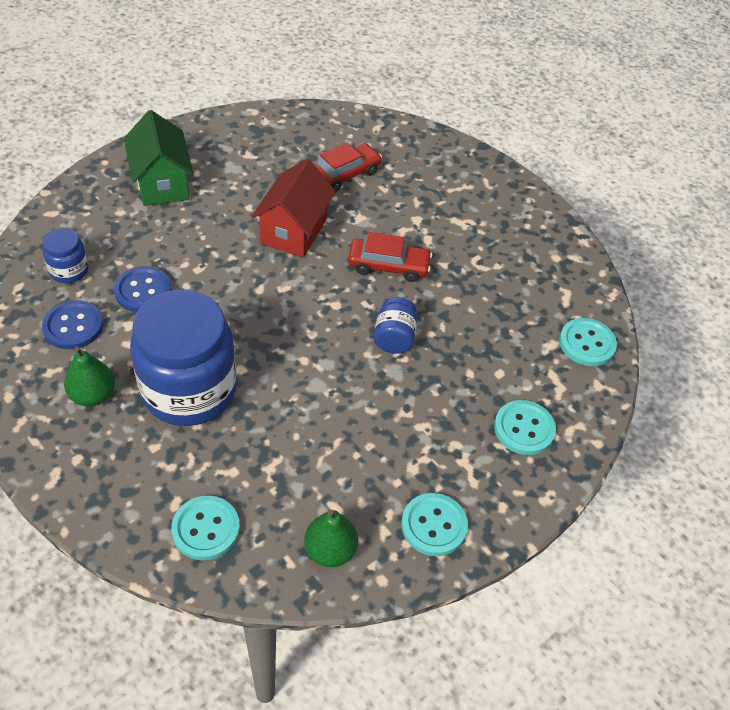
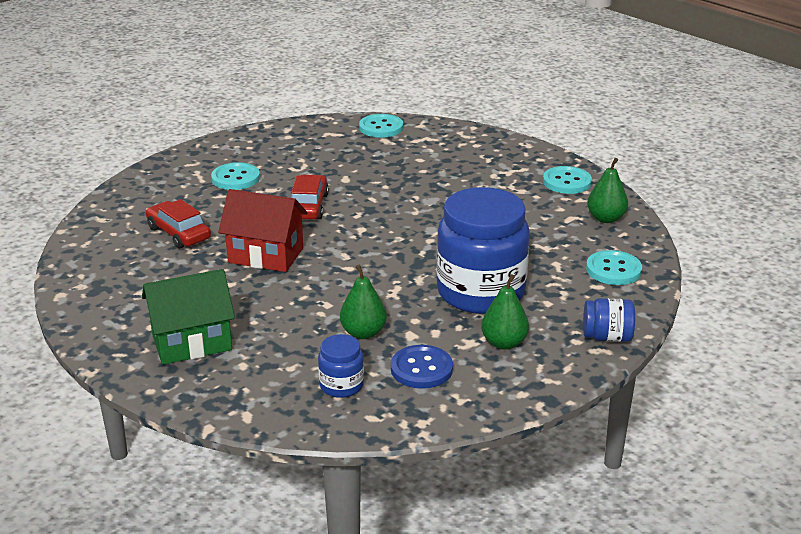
camera: 90 degrees left, 20 degrees down
blue button [114,266,172,312] -> green pear [340,265,387,339]
blue jar [374,297,418,354] -> blue jar moved to [583,298,635,342]
turquoise button [494,400,556,455] -> turquoise button moved to [211,162,260,190]

